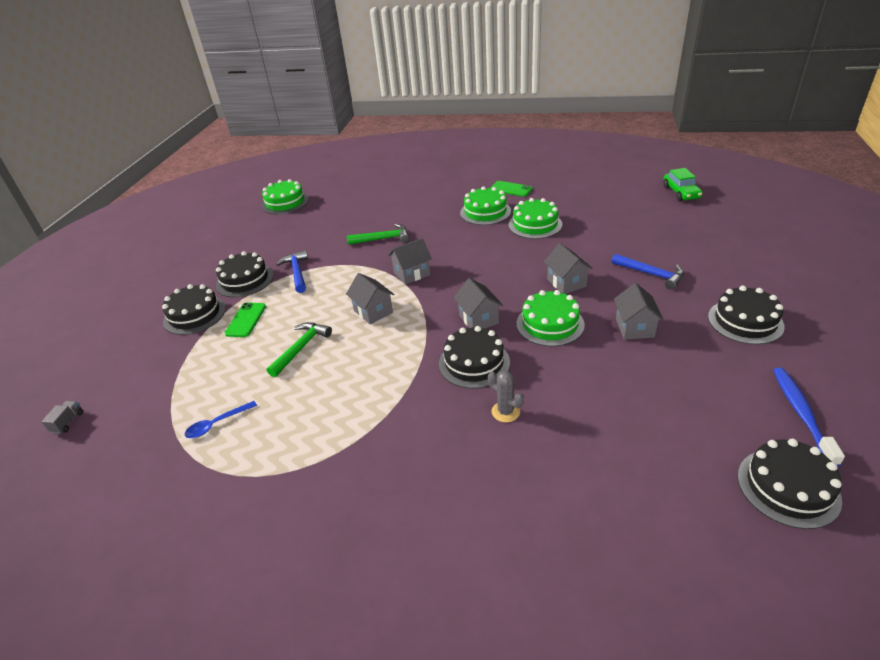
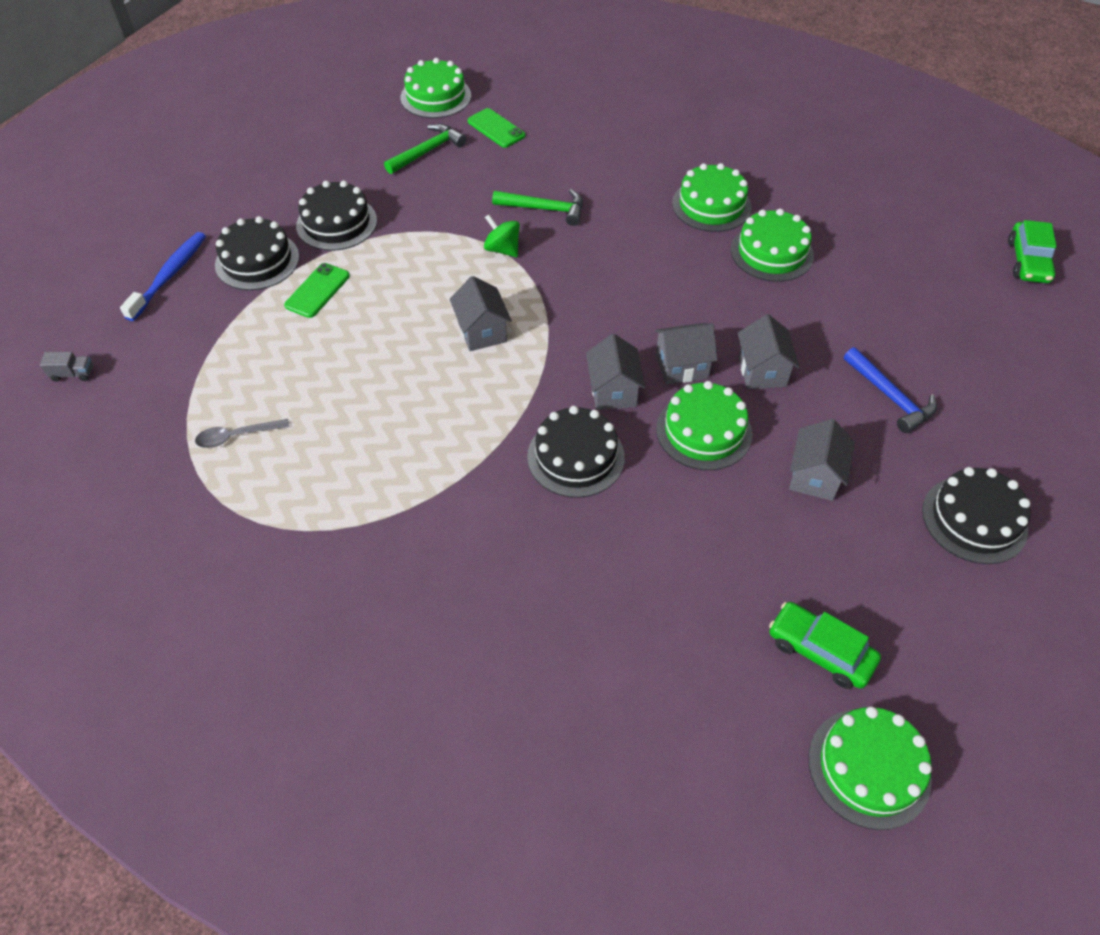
camera: 15 degrees right, 15 degrees up
grey truck [41,401,83,434] -> grey truck turned 60 degrees clockwise [40,352,93,382]
blue spoon [185,401,257,438] -> grey spoon [195,419,289,448]
green hammer [267,322,332,377] -> green hammer moved to [384,124,466,174]
blue hammer [276,250,308,293] -> none
grey house [388,238,432,285] -> grey house moved to [654,323,718,385]
grey cactus [488,371,524,422] -> none
green phone [490,181,533,197] -> green phone moved to [468,108,525,148]
black cake [738,439,842,529] -> green cake [809,706,932,830]
blue toothbrush [773,368,845,467] -> blue toothbrush moved to [120,232,206,321]
none -> green spinning top [484,214,520,257]
none -> green car [769,602,881,689]

